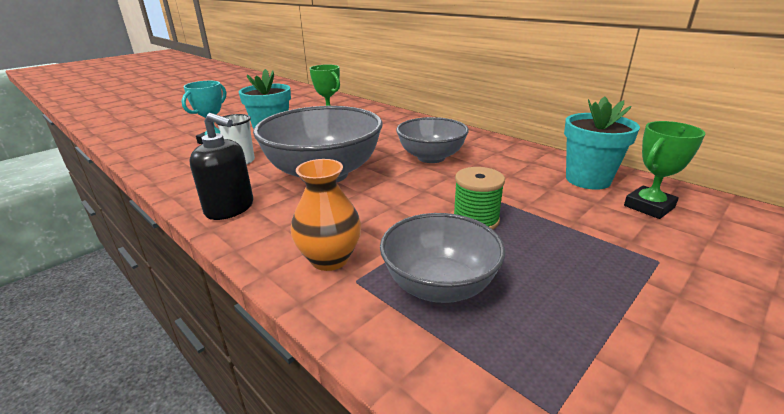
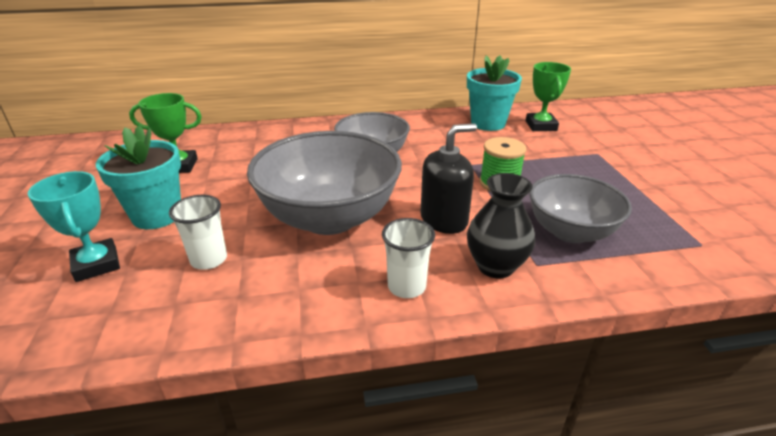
camera: 55 degrees left, 5 degrees up
black soap dispenser [189,113,253,220] -> black soap dispenser moved to [420,123,477,234]
orange vase [291,159,361,271] -> black vase [467,173,535,279]
none -> white cup [382,218,435,298]

